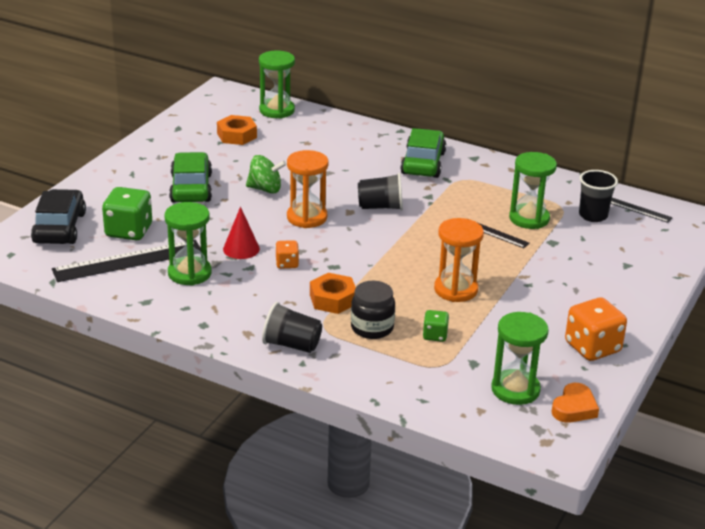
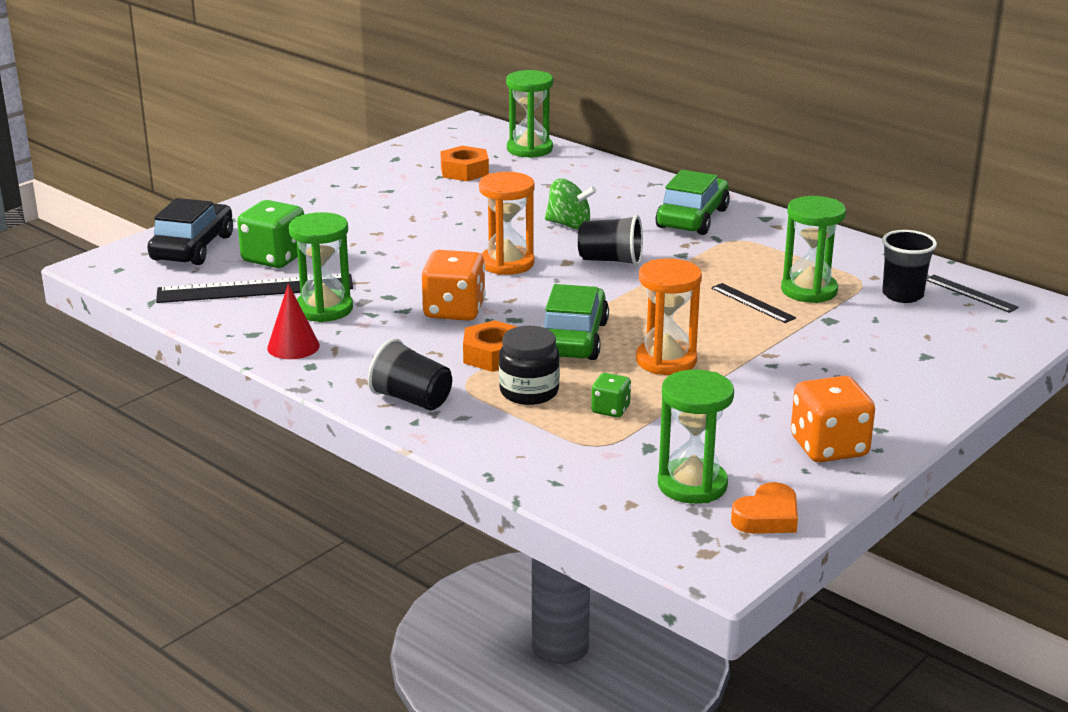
camera: 15 degrees right, 5 degrees down
green car [169,152,212,203] -> green car moved to [543,284,609,360]
red cone [223,207,260,259] -> red cone moved to [267,283,320,359]
green spinning top [246,155,286,193] -> green spinning top moved to [545,179,596,230]
orange dice [275,240,299,269] -> orange dice [422,250,486,321], size x1.88

